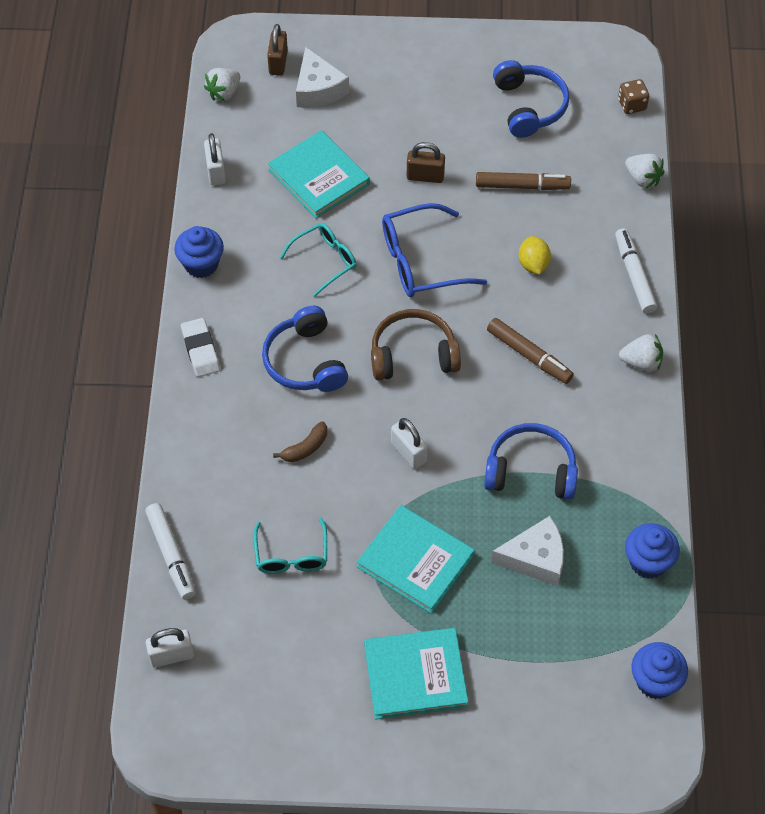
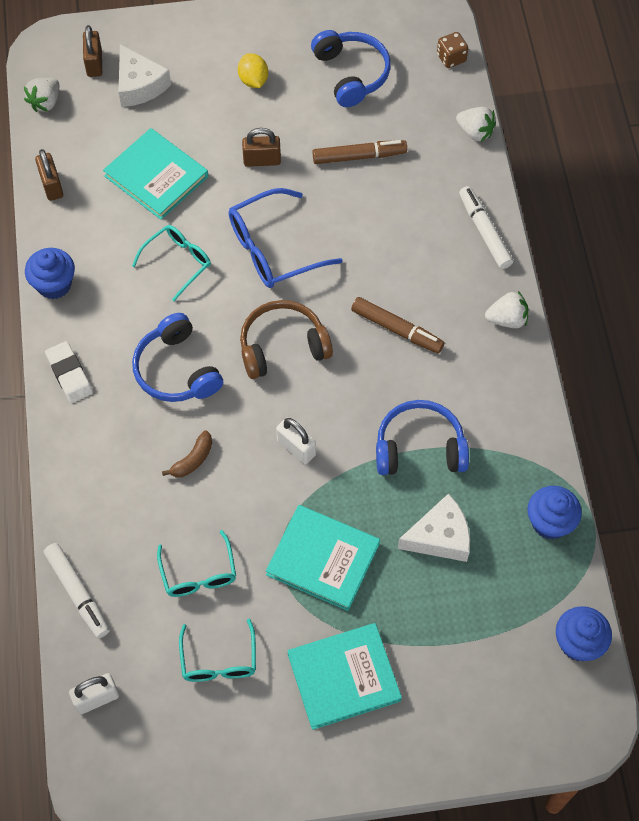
camera: 10 degrees left, 5 degrees up
white padlock [204,133,226,185] -> brown padlock [35,149,63,201]
yellow lemon [519,236,551,275] -> yellow lemon moved to [238,53,268,88]
none -> turquoise glasses [179,618,256,682]

